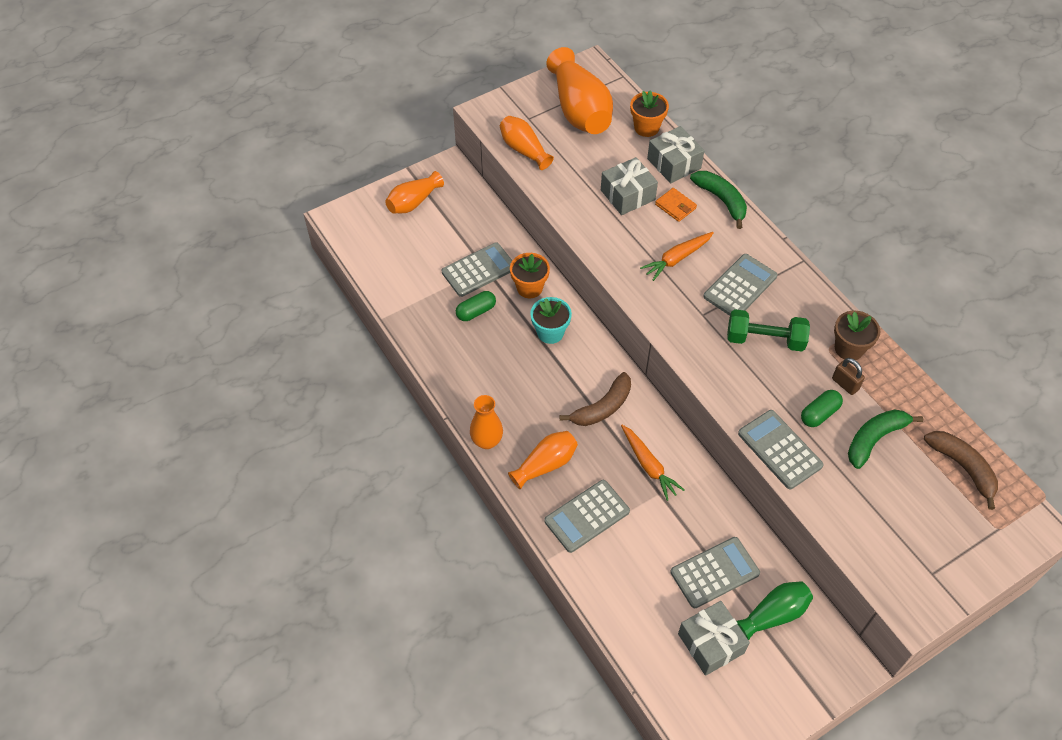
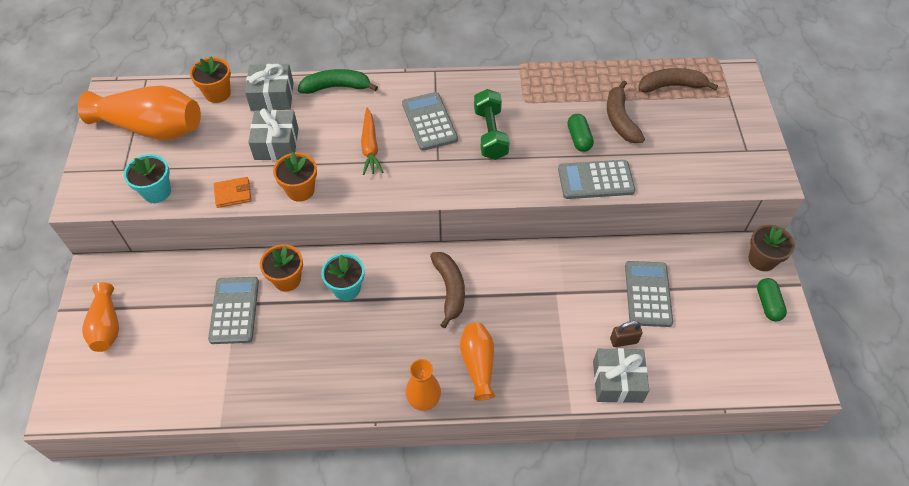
camera: 60 degrees left, 0 degrees up
green capsule [456,291,496,321] -> green capsule moved to [757,278,787,321]
orange vase [500,116,554,170] -> turquoise flower pot [124,154,171,203]
grey calculator [544,480,630,553] -> none
orange carrot [621,425,684,501] -> none
orange wallet [655,188,697,222] -> orange wallet moved to [214,177,251,208]
grey gift [678,601,750,676] -> grey gift moved to [593,348,649,403]
green dumbbell [727,309,810,352] -> green dumbbell turned 45 degrees counterclockwise [474,89,510,160]
green vase [737,581,813,640] -> none
brown padlock [832,358,865,395] -> brown padlock moved to [610,321,642,347]
brown flower pot [834,311,880,360] -> brown flower pot moved to [749,225,795,271]
green banana [848,410,923,469] -> brown banana [607,80,645,143]
none -> orange flower pot [273,152,317,202]

